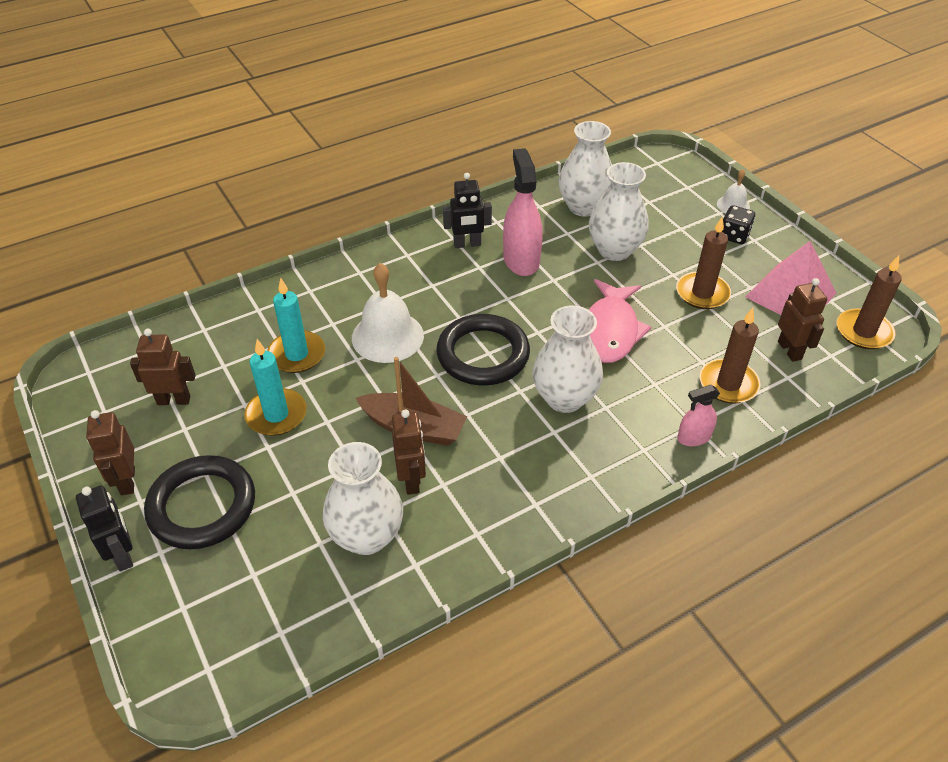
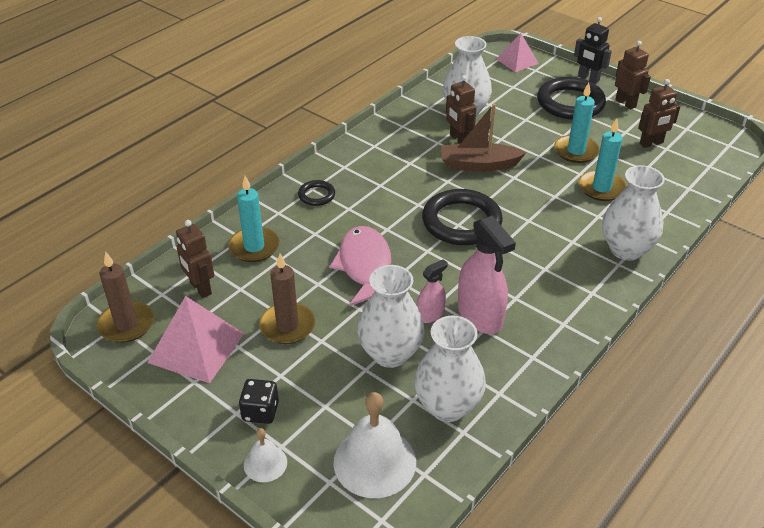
camera: 160 degrees right, 5 degrees down
white bell [352,263,424,363] -> white bell moved to [333,392,416,498]
black robot [443,173,492,248] -> none
white vase [532,305,603,413] -> white vase moved to [602,165,665,260]
pink spray bottle [677,385,720,446] -> pink spray bottle moved to [417,259,448,323]
brown candle [700,308,760,404] -> turquoise candle [228,176,280,262]
none -> black ring [298,180,335,206]
none -> pink pyramid [497,33,539,72]

